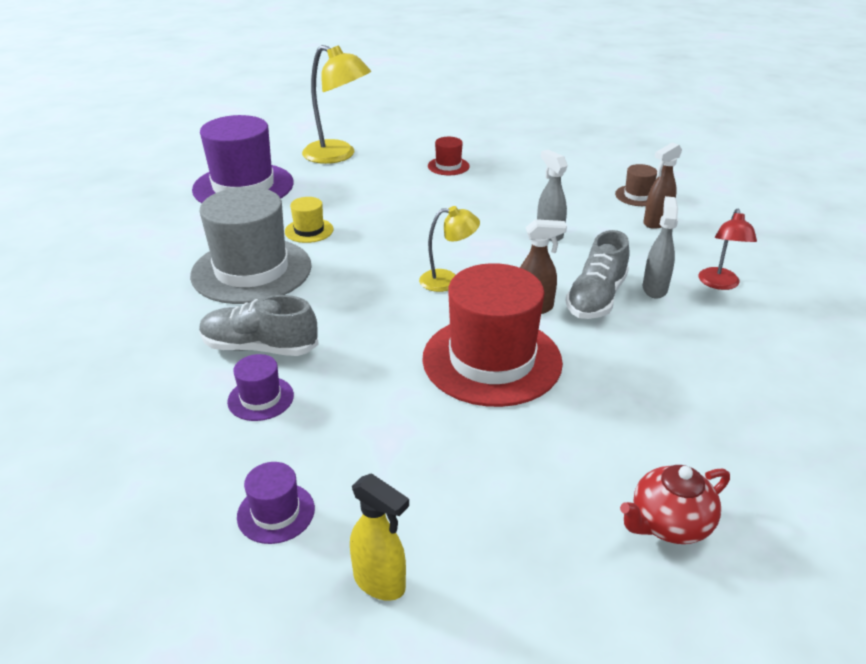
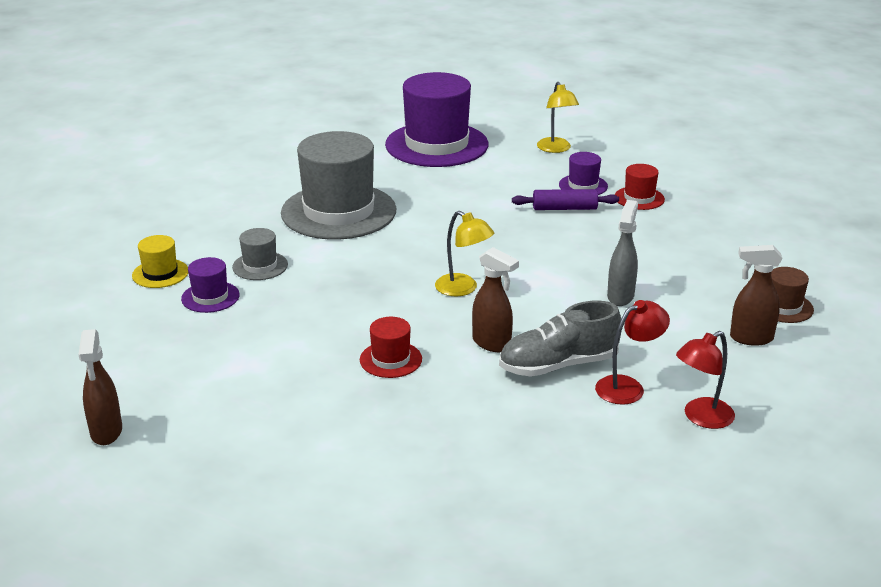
camera: 45 degrees right, 5 degrees down
grey shoe [199,295,319,356] -> grey hat [232,228,288,280]
purple hat [237,462,315,544] -> purple hat moved to [559,152,608,195]
yellow hat [285,197,333,243] -> yellow hat moved to [132,235,188,288]
yellow lamp [302,45,371,164] -> yellow lamp [537,82,579,153], size x0.58
yellow spray bottle [350,473,409,601] -> brown spray bottle [78,329,122,445]
red hat [422,263,563,407] -> red hat [360,317,422,378], size x0.44
red teapot [620,465,730,544] -> none
grey spray bottle [643,196,678,299] -> red lamp [595,300,670,405]
none -> purple rolling pin [512,189,619,210]

